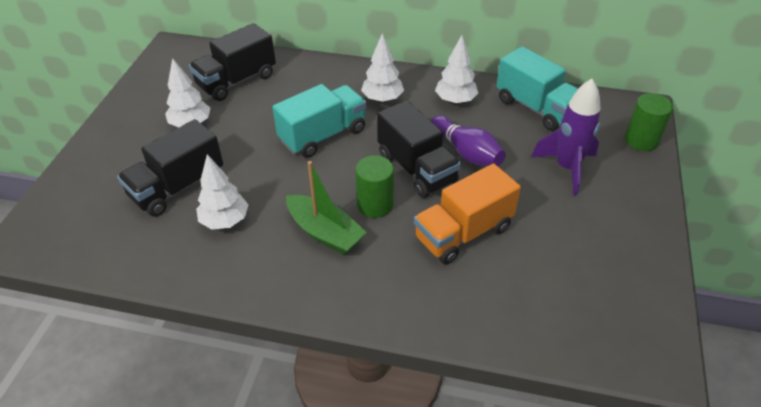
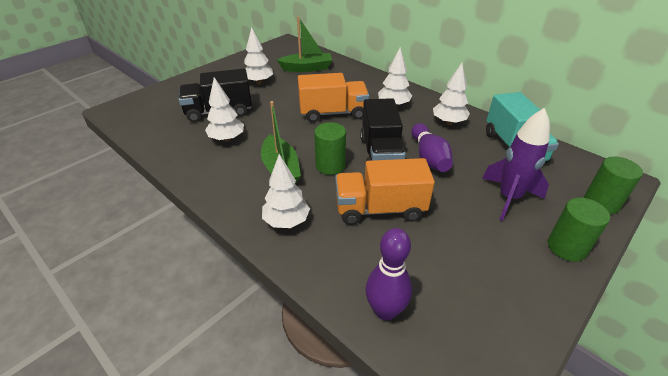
camera: 30 degrees right, 5 degrees down
black truck [189,23,276,101] -> green boat [277,17,332,72]
turquoise truck [272,84,366,158] -> orange truck [298,73,369,122]
none -> white tree [262,154,310,228]
none -> purple bowling pin [365,228,412,320]
none -> green cylinder [548,197,610,261]

